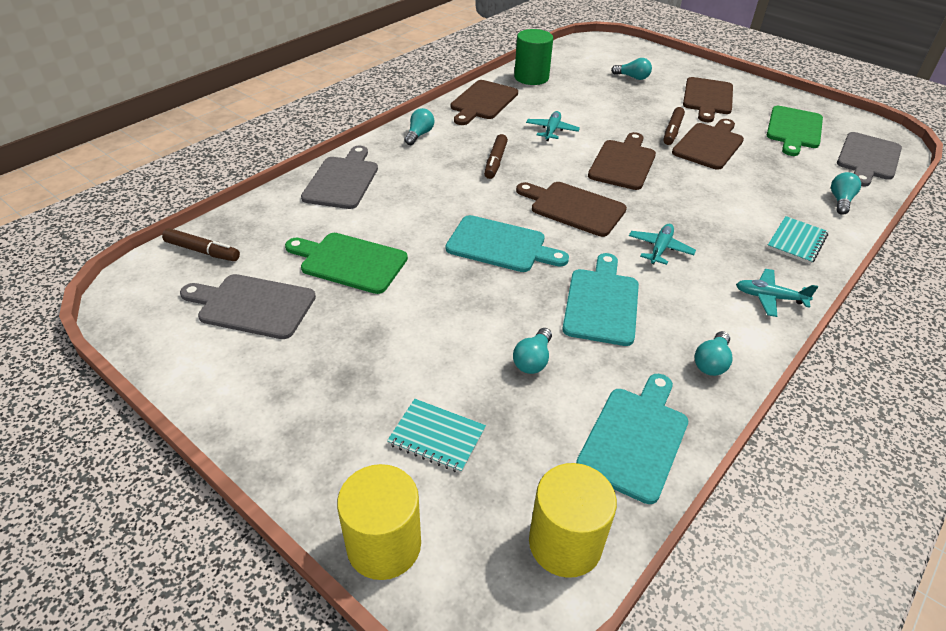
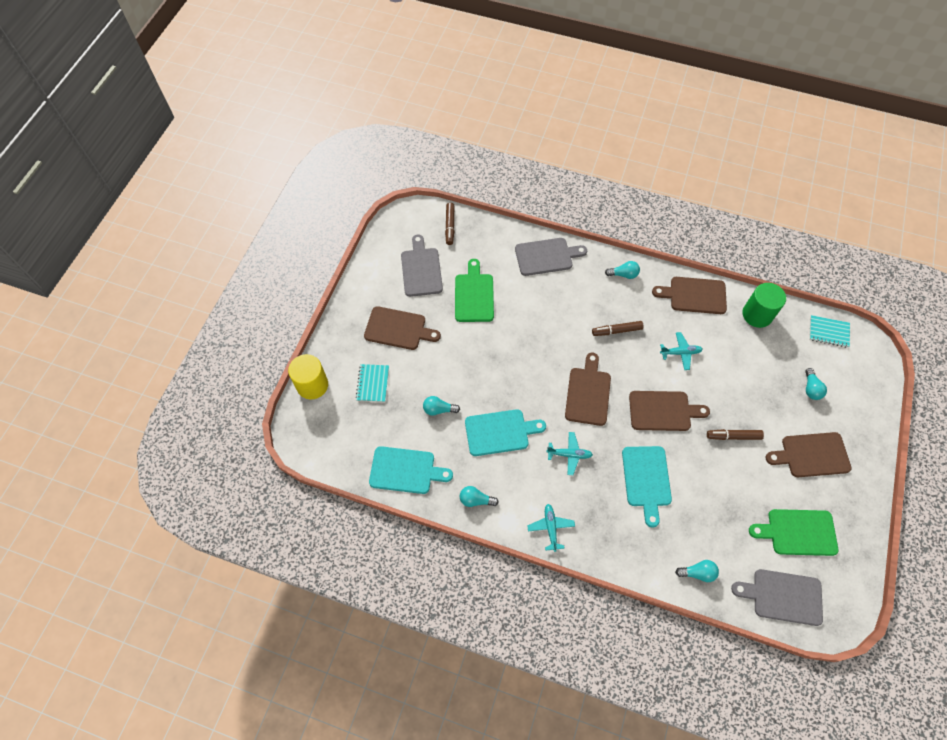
camera: 70 degrees right, 20 degrees up
turquoise cutting board [446,215,569,272] -> turquoise cutting board moved to [622,446,672,528]
yellow cylinder [529,463,617,578] -> none
brown cutting board [672,119,744,170] -> brown cutting board moved to [364,306,441,350]
turquoise notebook [767,216,828,264] -> turquoise notebook moved to [809,315,850,348]

